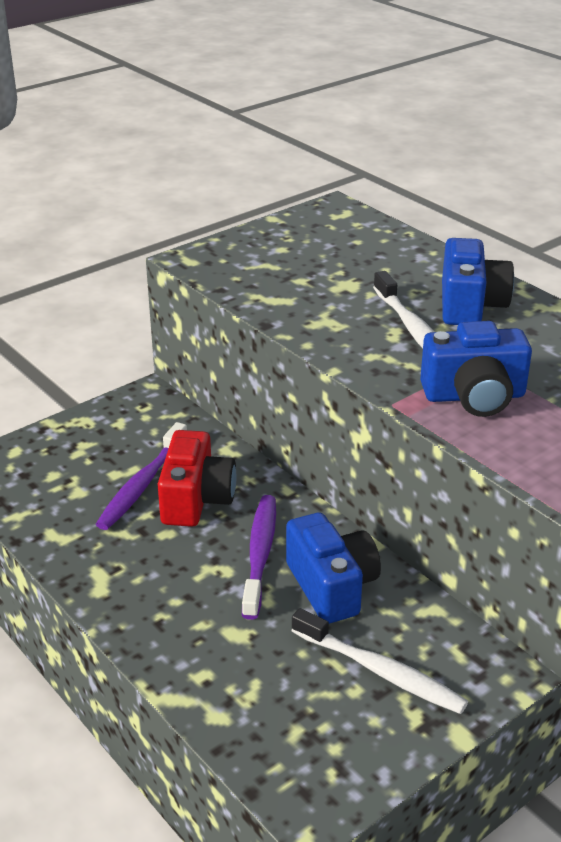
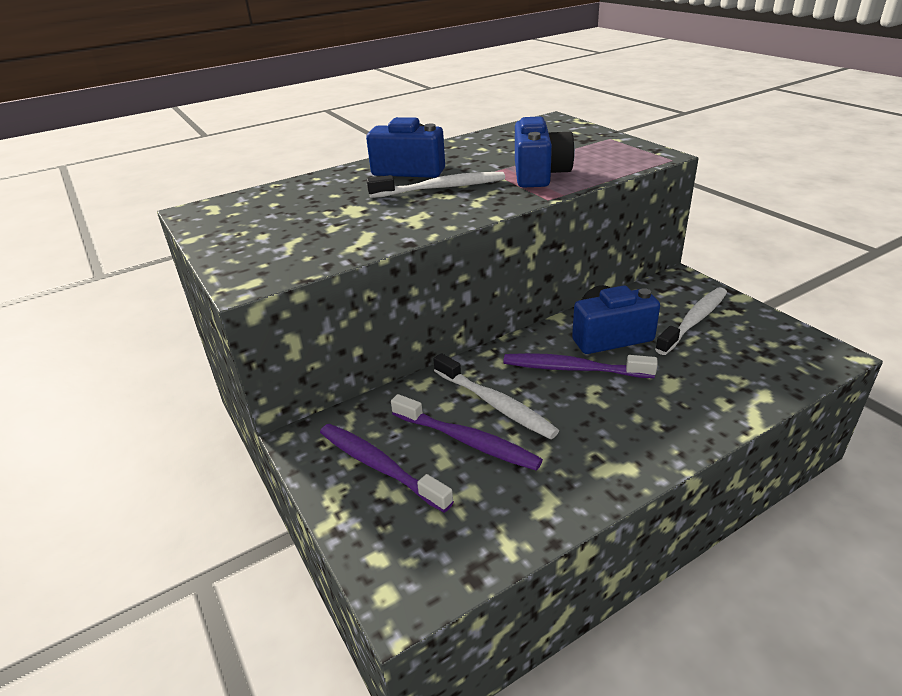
camera: 80 degrees left, 0 degrees up
red camera [158,430,237,527] -> white toothbrush [433,353,559,439]
none -> purple toothbrush [320,424,454,513]

